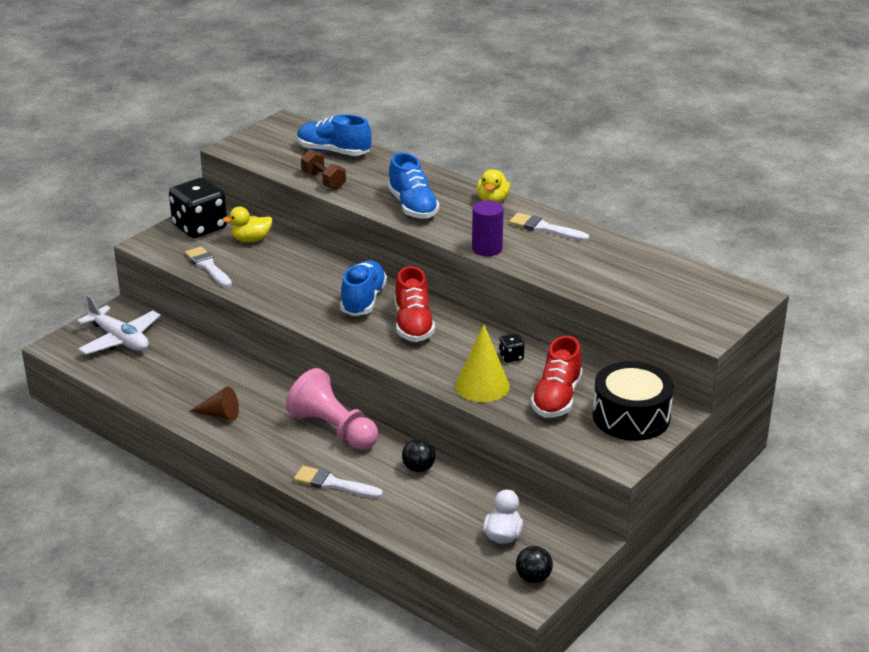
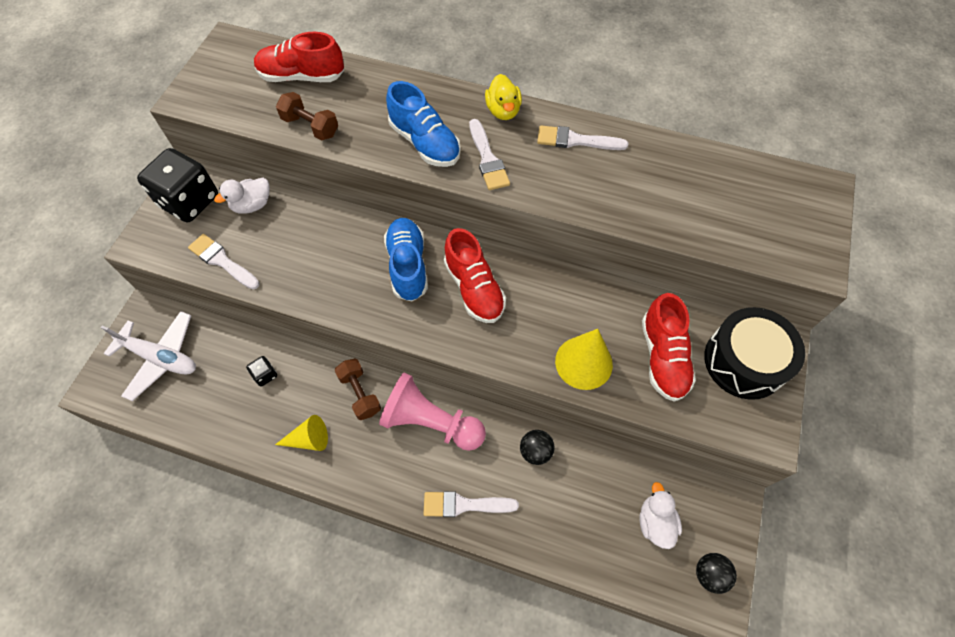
camera: 20 degrees left, 30 degrees up
brown cone [190,386,239,420] -> yellow cone [275,415,328,451]
yellow duck [222,207,273,242] -> white duck [214,178,270,214]
blue shoe [297,114,372,156] -> red shoe [254,32,344,82]
purple cylinder [472,200,504,256] -> none
black dice [499,334,525,363] -> black dice moved to [246,356,277,387]
none -> brown dumbbell [334,359,381,420]
none -> white brush [469,119,510,190]

